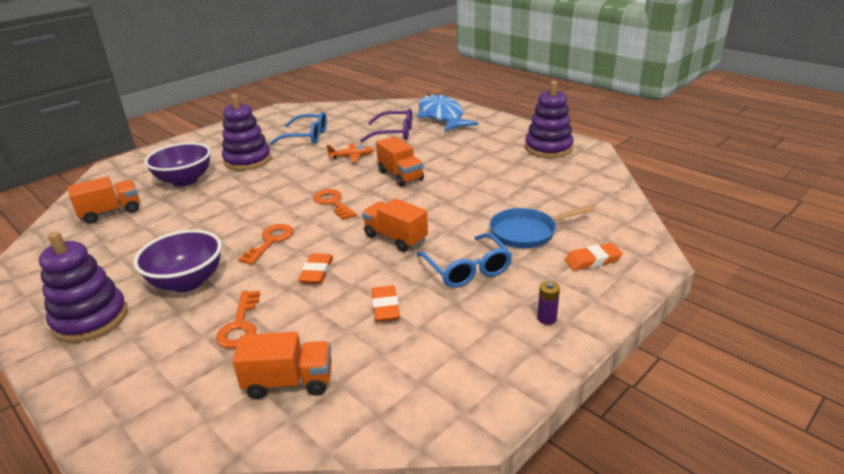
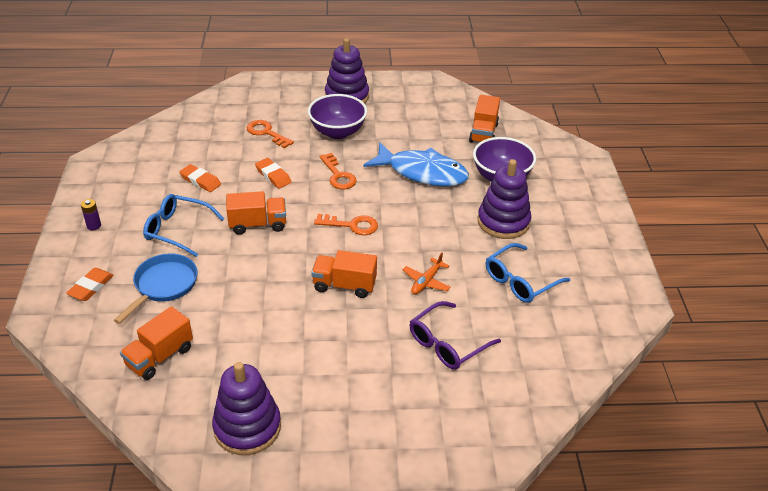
camera: 130 degrees right, 10 degrees up
orange truck [233,332,332,399] -> orange truck moved to [120,306,193,380]
blue fish [417,94,478,132] -> blue fish moved to [363,142,469,186]

